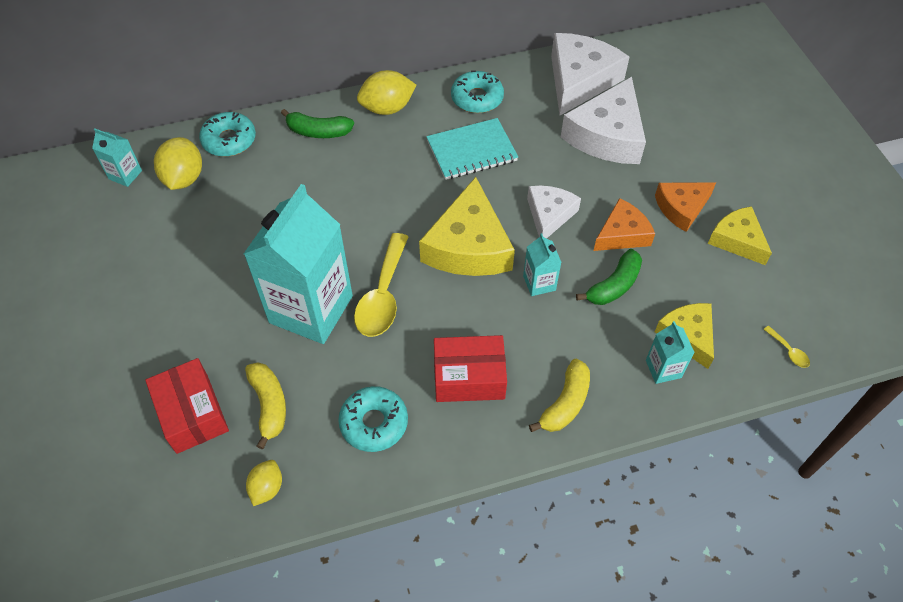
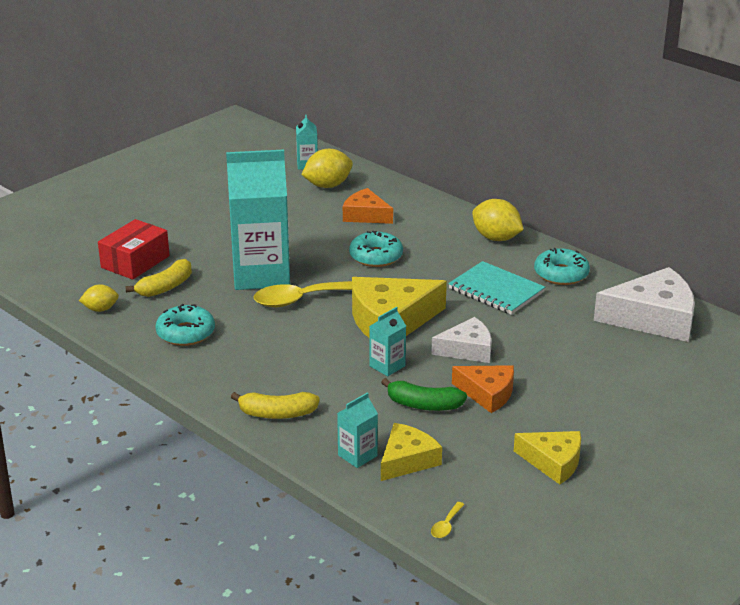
camera: 60 degrees right, 25 degrees down
turquoise donut [199,112,256,157] -> turquoise donut moved to [349,231,403,267]
green banana [281,109,354,138] -> none
red box [434,335,507,402] -> none
white cheese [561,77,646,164] -> none
orange cheese [655,183,716,232] -> orange cheese moved to [343,188,393,224]
yellow cheese [708,206,772,265] -> yellow cheese turned 90 degrees clockwise [514,431,581,484]

